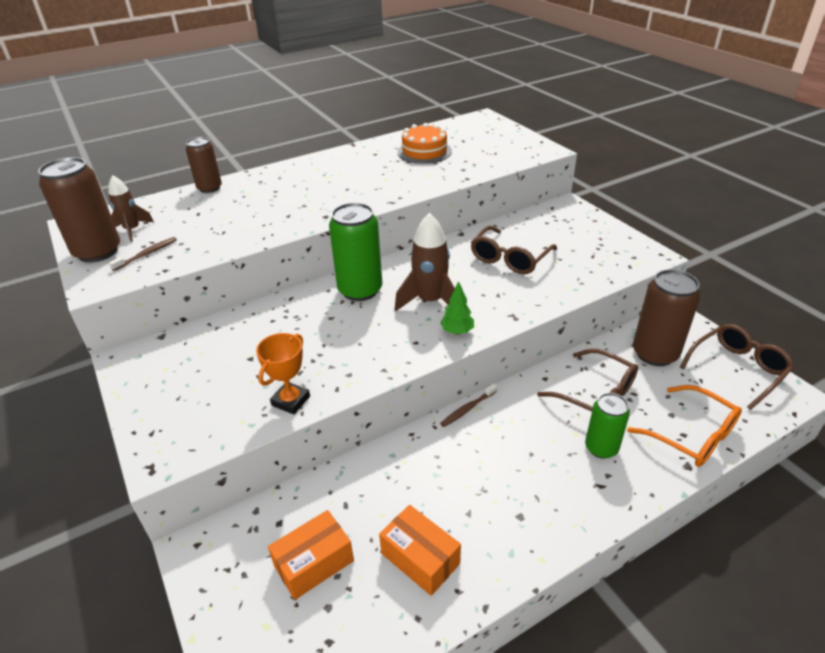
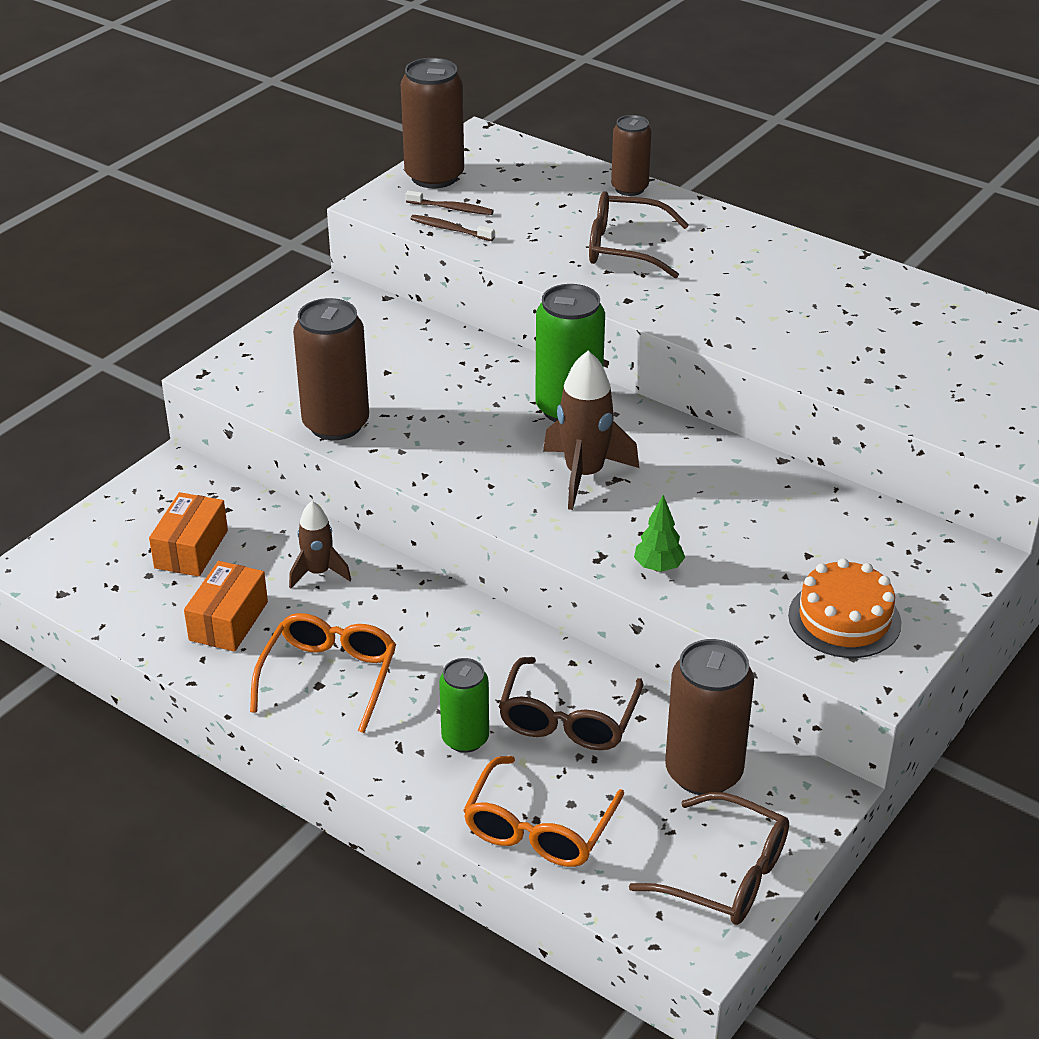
camera: 65 degrees right, 0 degrees up
brown rocket [109,175,154,242] -> brown rocket moved to [289,501,351,588]
orange trophy [256,333,310,415] -> brown can [293,298,369,440]
orange box [268,510,354,600] -> orange box turned 75 degrees clockwise [149,492,228,577]
orange cake [397,123,452,164] -> orange cake moved to [788,558,901,658]
green tree [440,281,474,335] -> green tree moved to [634,495,685,572]
brown toothbrush [440,383,497,427] -> brown toothbrush moved to [410,215,495,241]
brown glasses [471,226,557,274] -> brown glasses moved to [589,191,689,279]
none -> orange glasses [250,613,396,733]

